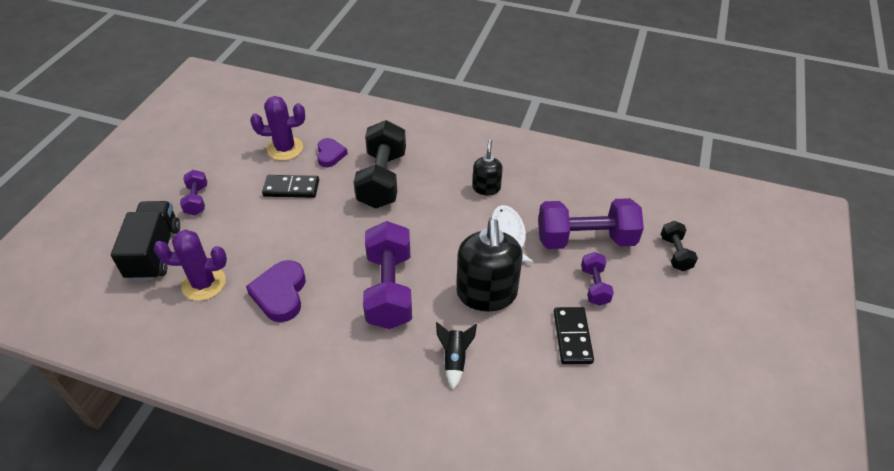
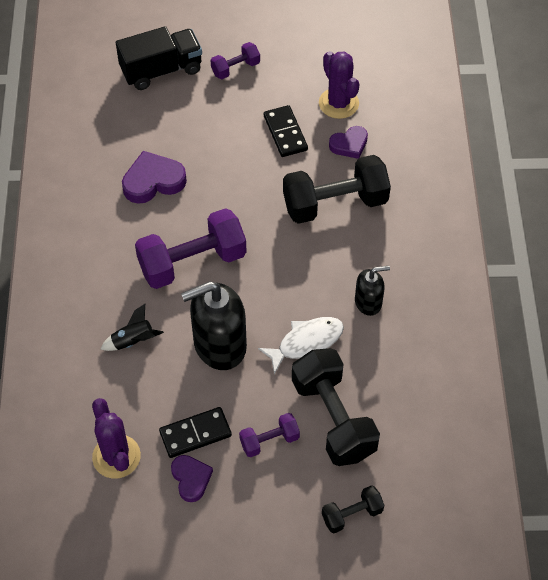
camera: 70 degrees right, 10 degrees up
purple cactus [154,230,227,301] -> purple cactus moved to [92,398,141,479]
purple dumbbell [538,198,644,249] -> black dumbbell [292,348,380,466]
none -> purple heart [171,455,213,502]

